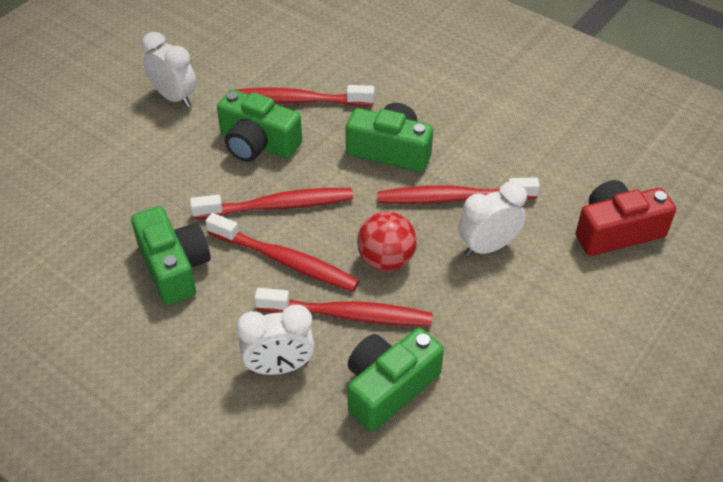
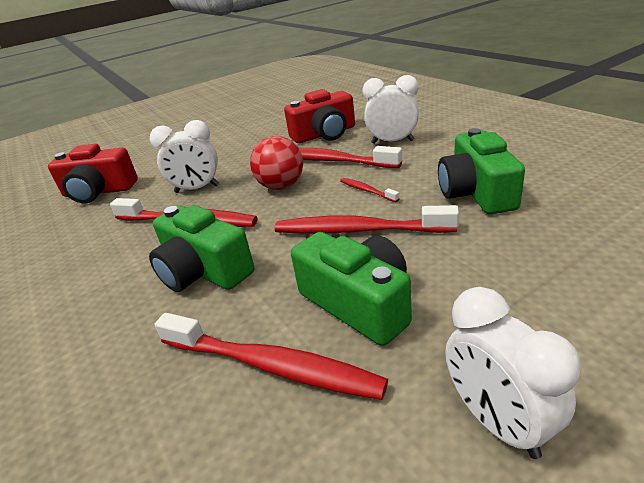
camera: 155 degrees left, 15 degrees down
red toothbrush [206,213,359,292] -> red toothbrush [340,178,399,202], size x0.47
green camera [348,328,444,432] -> red camera [284,89,355,143]

